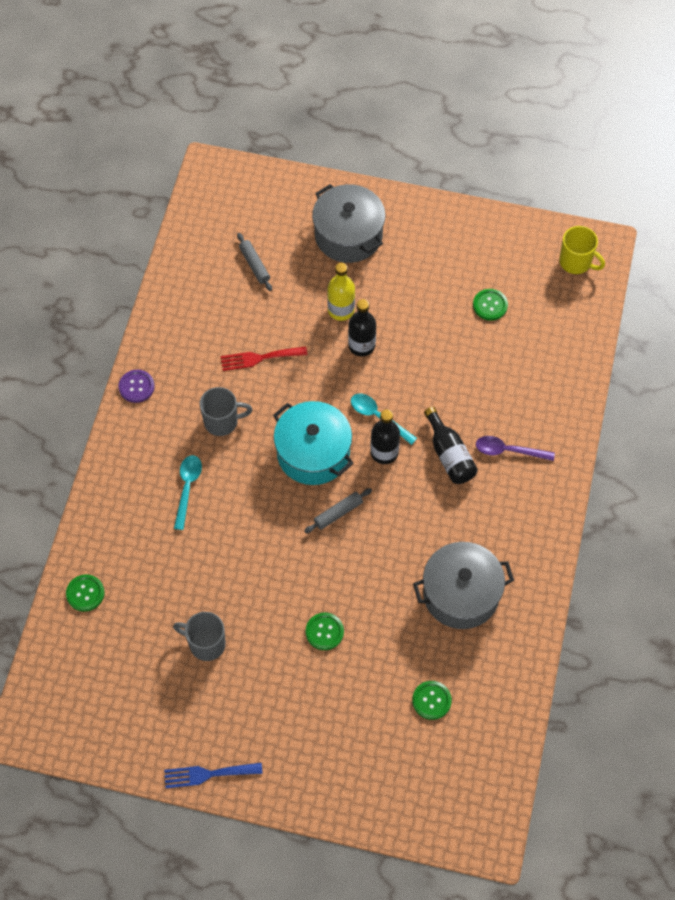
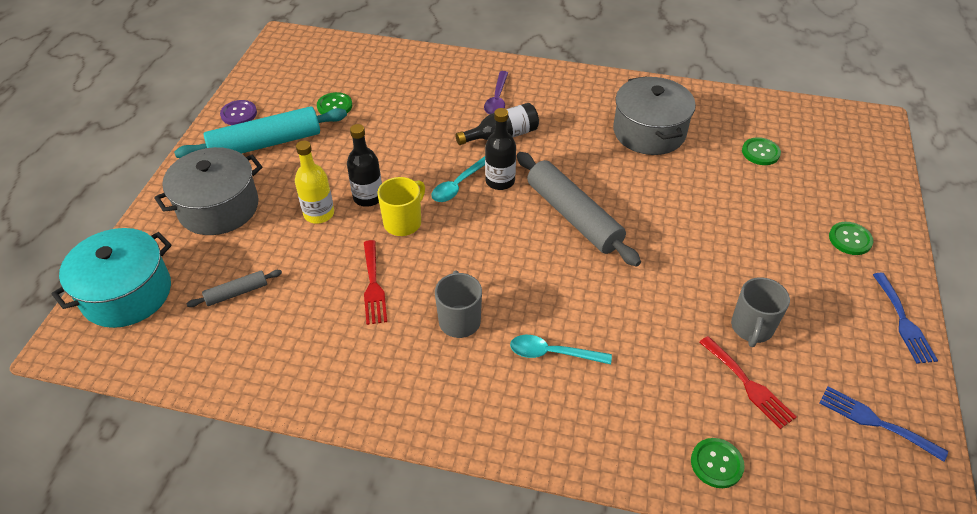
camera: 90 degrees left, 15 degrees down
purple button [119,370,155,403] -> purple button moved to [220,100,257,125]
turquoise pot [273,401,354,485] -> turquoise pot moved to [51,228,172,328]
grey rolling pin [304,488,372,533] -> grey rolling pin [517,152,641,267], size x2.12
green button [306,613,344,650] -> green button moved to [829,222,873,255]
yellow mug [559,226,605,274] -> yellow mug moved to [377,177,425,236]
none -> turquoise rolling pin [174,106,347,158]
none -> red fork [699,336,796,429]
none -> blue fork [819,386,948,462]

